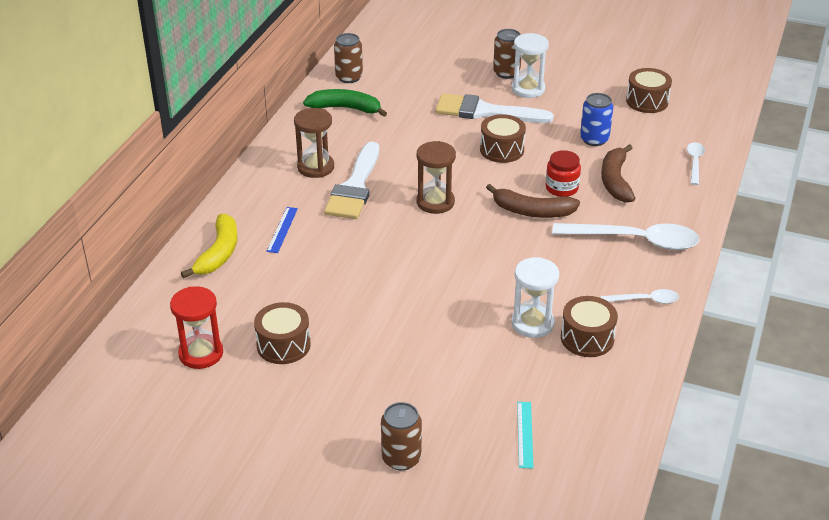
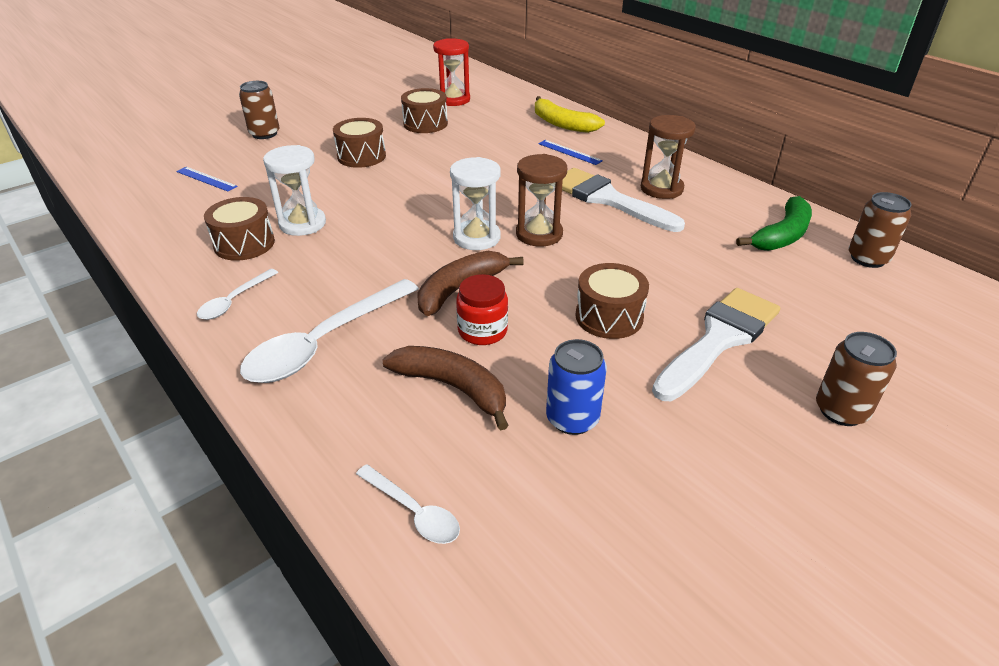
camera: 120 degrees right, 0 degrees up
white hourglass [511,33,549,98] -> white hourglass moved to [450,157,500,250]
turquoise ruler [517,402,534,468] -> blue ruler [176,167,238,192]
brown drum [626,68,672,113] -> brown drum moved to [333,118,386,168]

